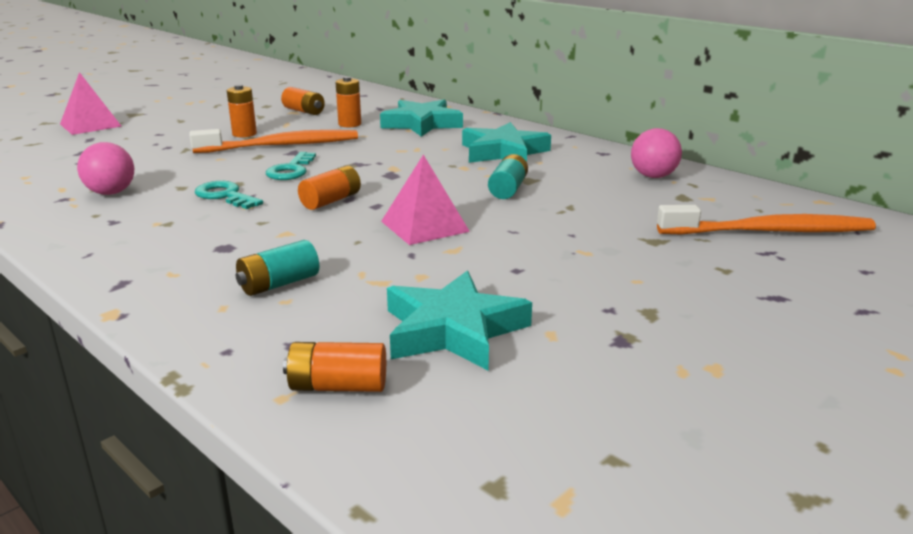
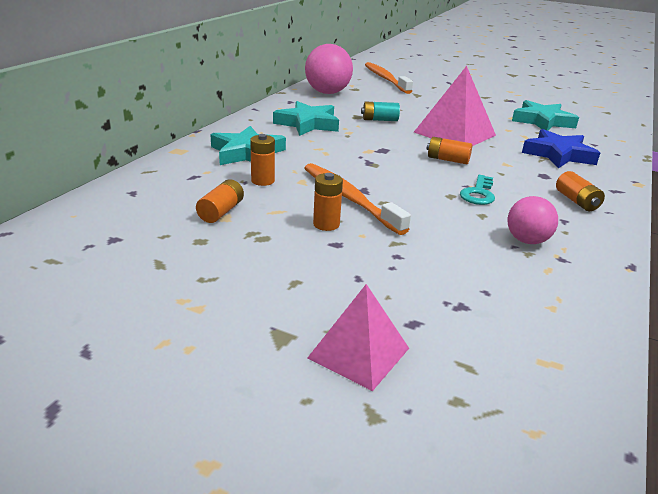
camera: 110 degrees left, 5 degrees up
turquoise battery [236,240,319,296] -> blue star [522,129,600,168]
turquoise key [266,152,316,180] -> none
orange battery [283,342,386,392] -> orange battery moved to [556,171,605,211]
pink pyramid [381,154,470,245] -> pink pyramid [414,66,496,146], size x1.56
pink ball [631,128,682,178] -> pink ball [305,44,353,94], size x1.67

